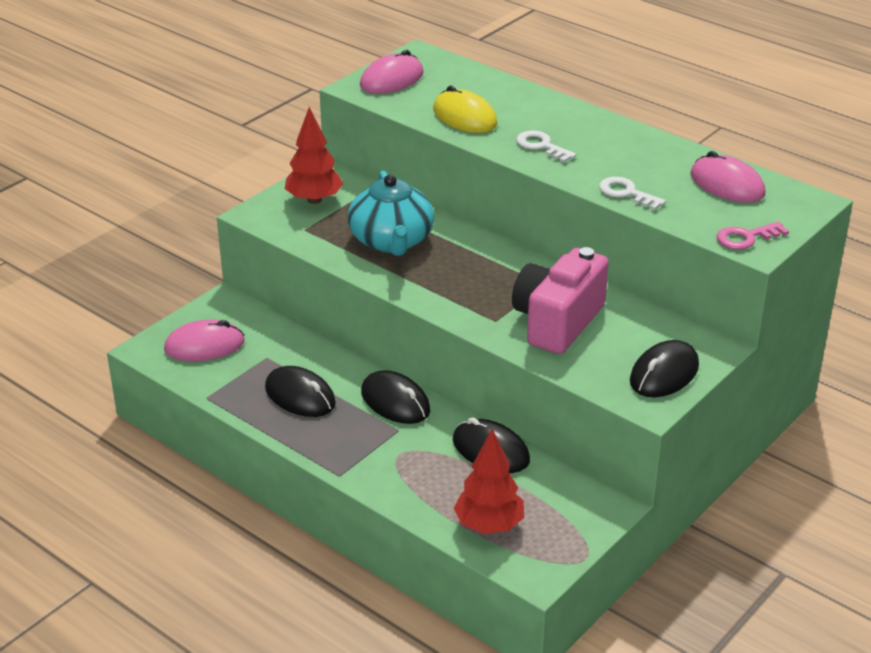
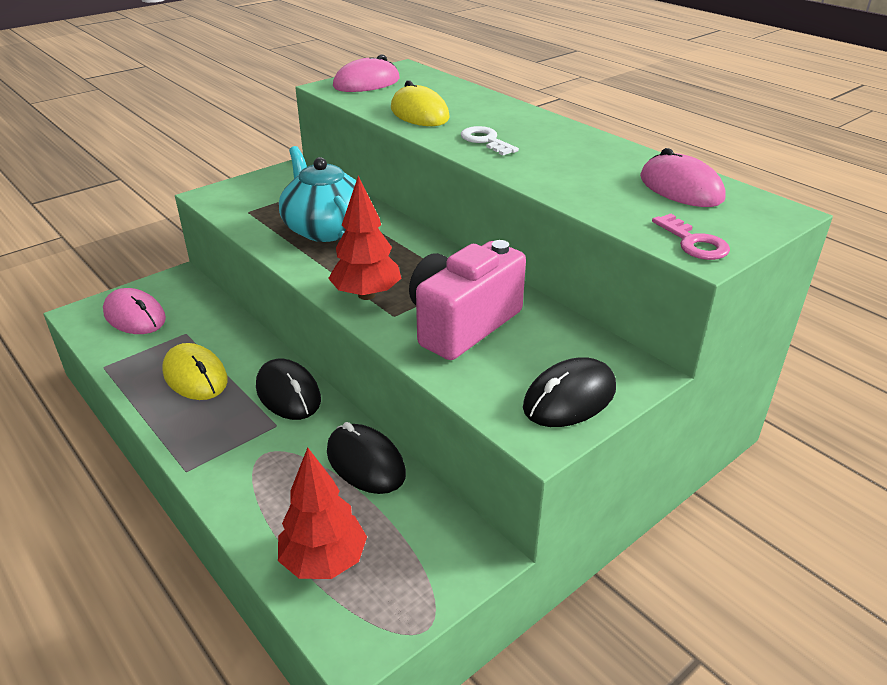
camera: 10 degrees right, 0 degrees up
pink mouse [164,320,245,361] -> pink mouse turned 45 degrees clockwise [103,288,166,334]
black mouse [265,366,336,417] -> yellow mouse [162,343,228,400]
red tree [285,107,343,204] -> red tree moved to [328,176,401,300]
turquoise teapot [348,171,434,256] -> turquoise teapot turned 150 degrees clockwise [279,146,357,242]
white key [599,177,666,210] -> none
pink key [716,222,789,250] -> pink key turned 105 degrees counterclockwise [652,214,730,260]

